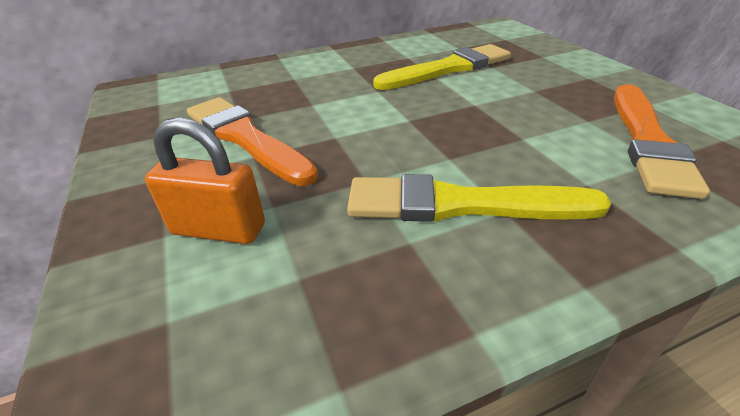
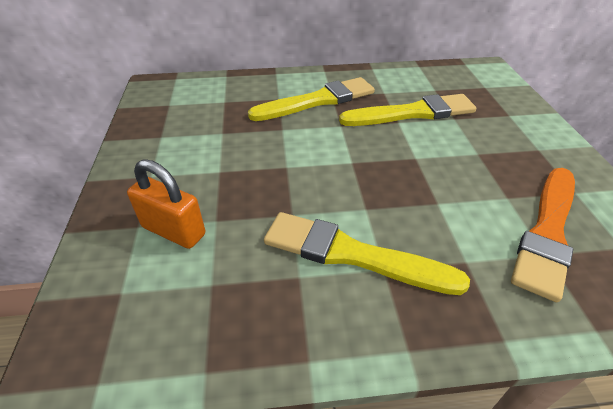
camera: 15 degrees right, 5 degrees up
orange brush [187,97,318,186] -> none
none -> yellow brush [248,77,375,121]

